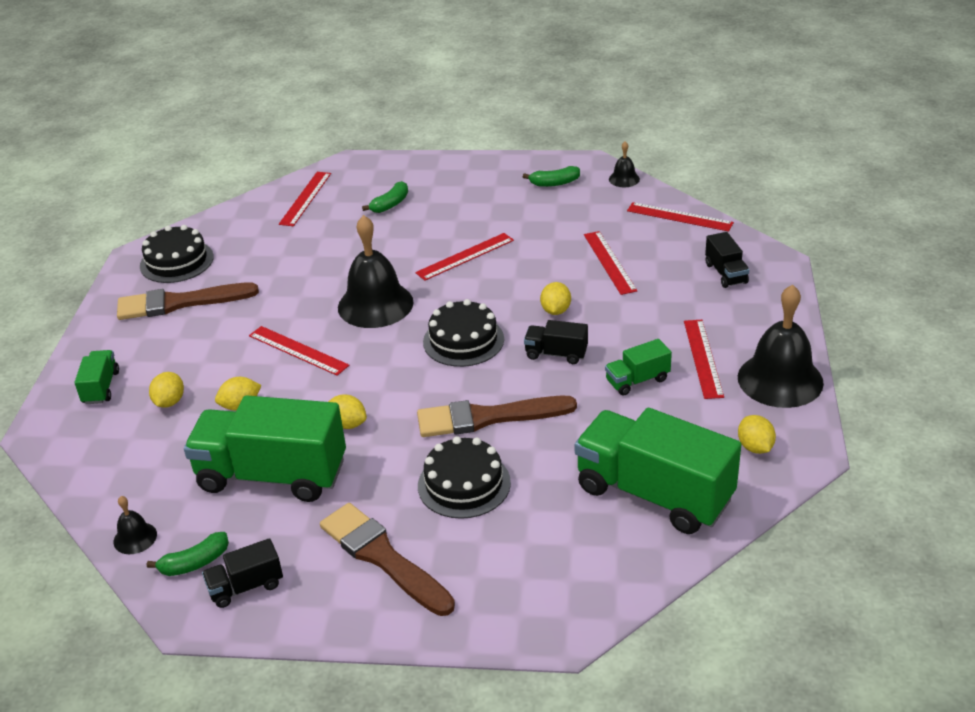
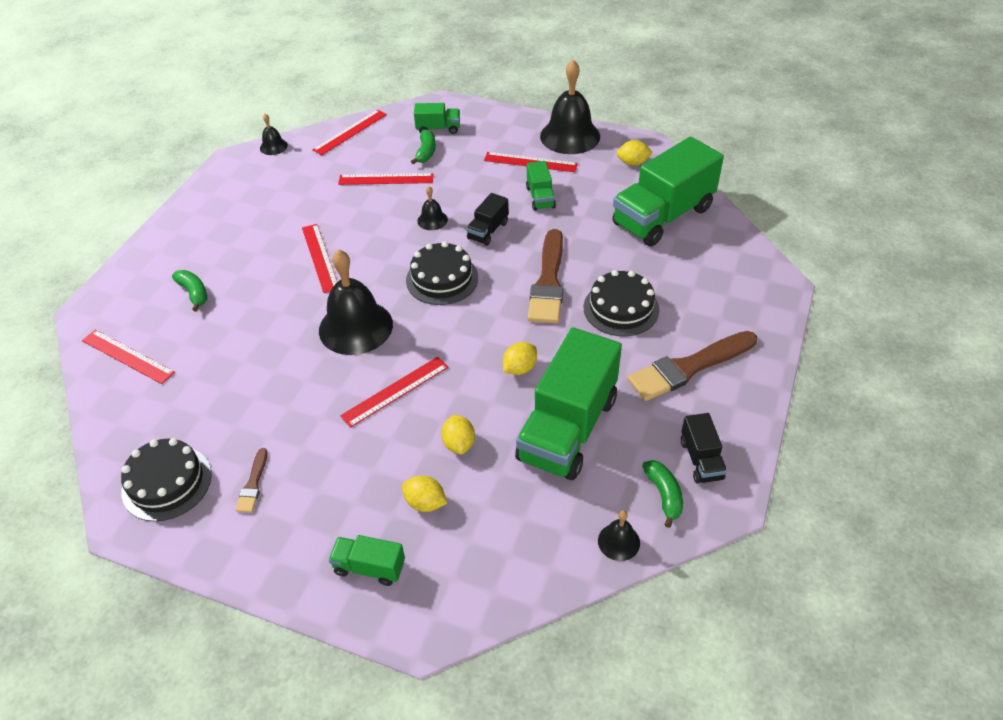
camera: 75 degrees left, 10 degrees up
brown brush [117,282,259,320] -> brown brush [235,448,268,513], size x0.47
green banana [523,166,580,187] -> green banana moved to [411,129,436,164]
yellow lemon [540,282,571,315] -> black bell [417,186,448,230]
black truck [705,232,749,288] -> green truck [414,103,460,134]

